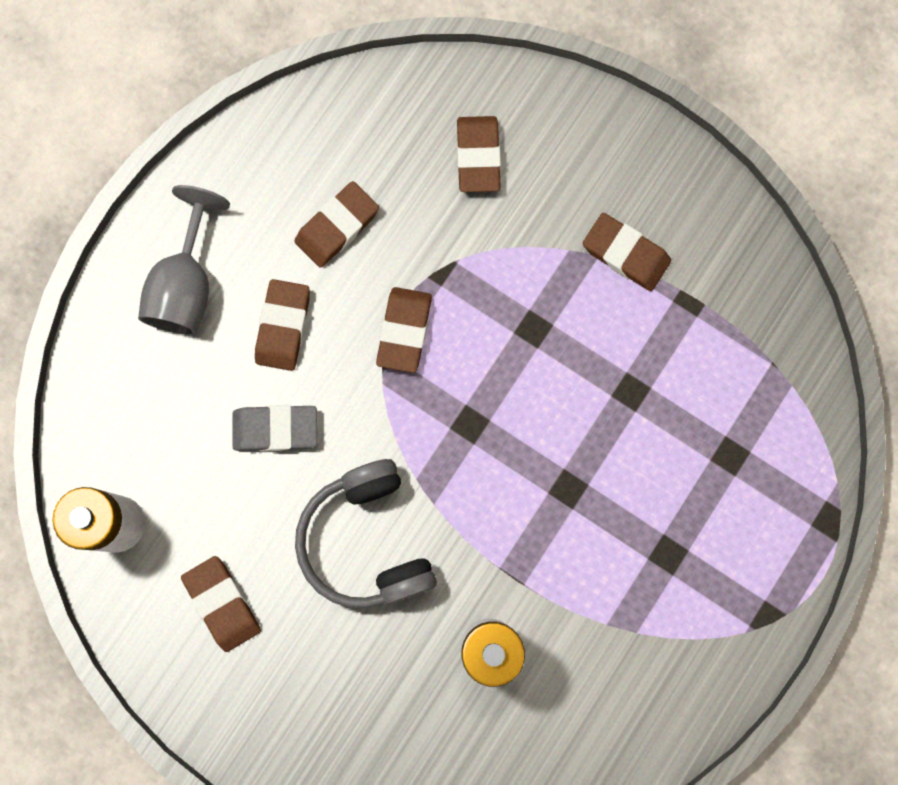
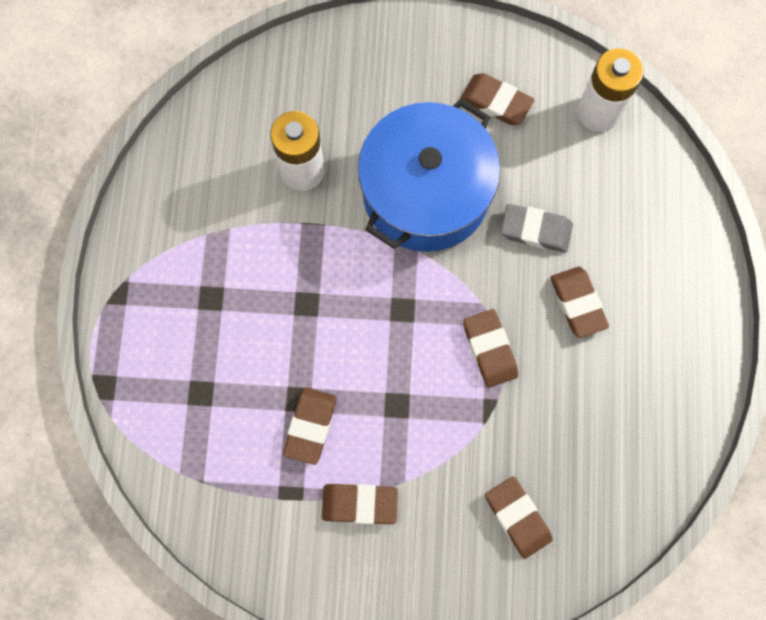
camera: 150 degrees right, 5 degrees down
grey goblet [138,185,230,335] -> none
grey eraser [232,405,317,452] -> grey eraser turned 45 degrees clockwise [501,204,573,252]
brown eraser [295,181,379,268] -> brown eraser moved to [283,388,337,465]
grey headphones [295,459,437,608] -> blue pot [358,98,501,252]

